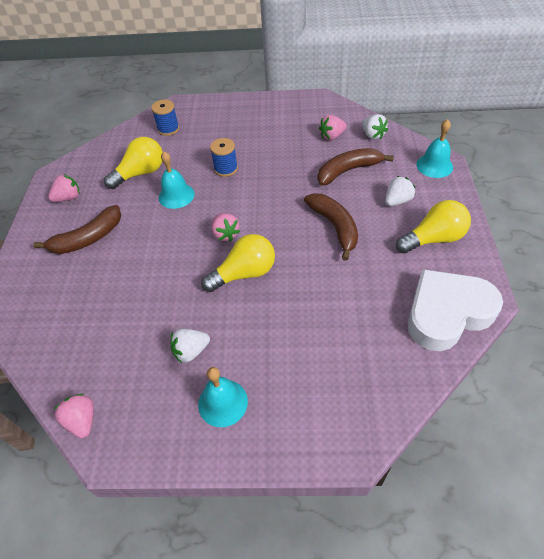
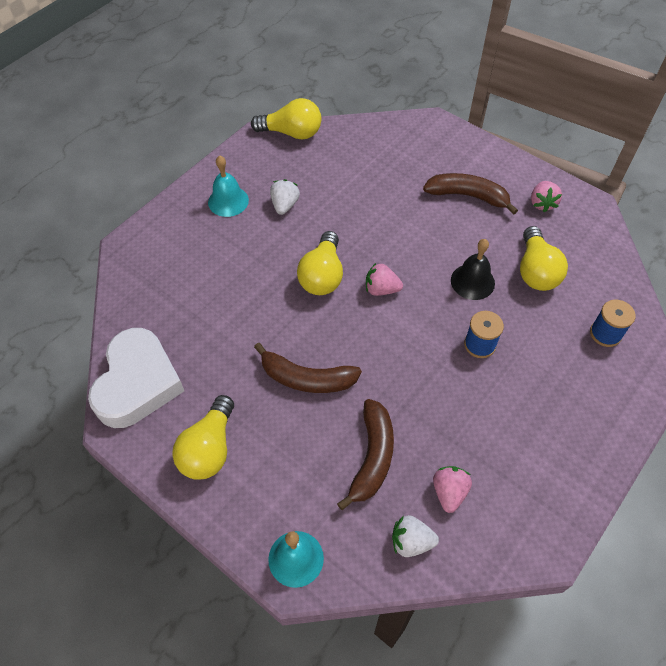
camera: 125 degrees right, 5 degrees up
brown banana [33,205,121,254] -> brown banana turned 105 degrees clockwise [423,173,518,215]
pink strawberry [53,394,94,438] -> yellow light bulb [251,98,321,140]
turquoise bell [158,152,195,209] -> black bell [451,239,495,300]
white strawberry [385,176,415,206] -> none

